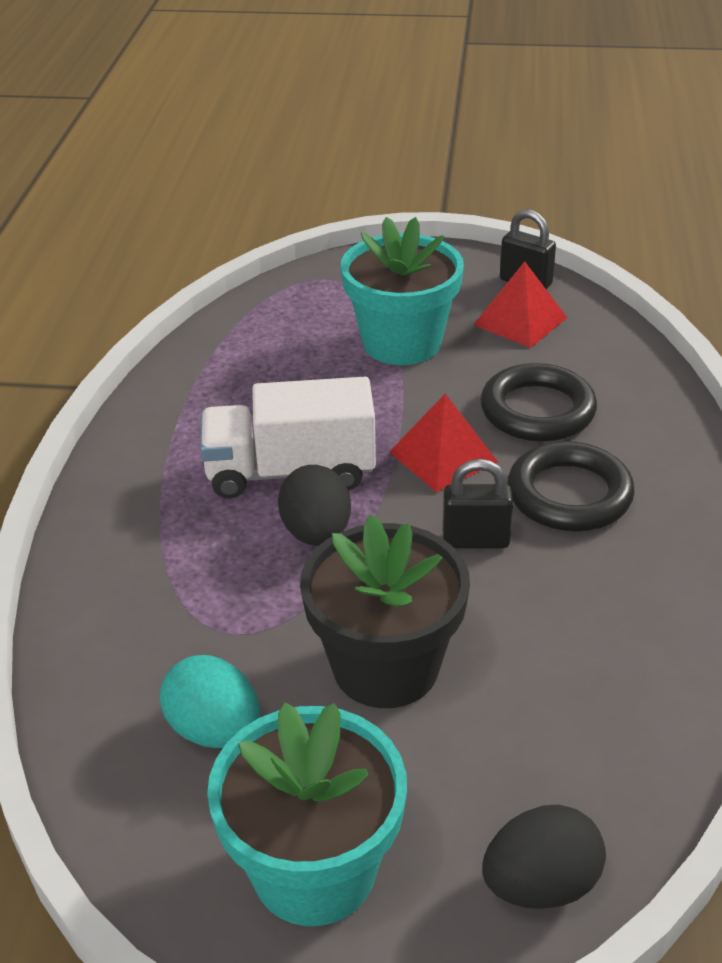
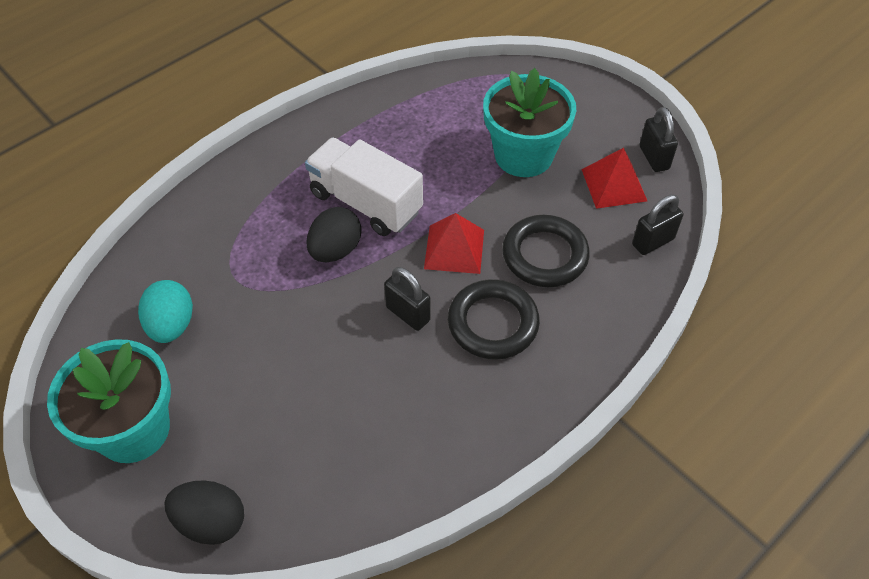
camera: 40 degrees right, 15 degrees up
black flower pot [300,514,470,708] -> none
none -> black padlock [632,195,683,255]

